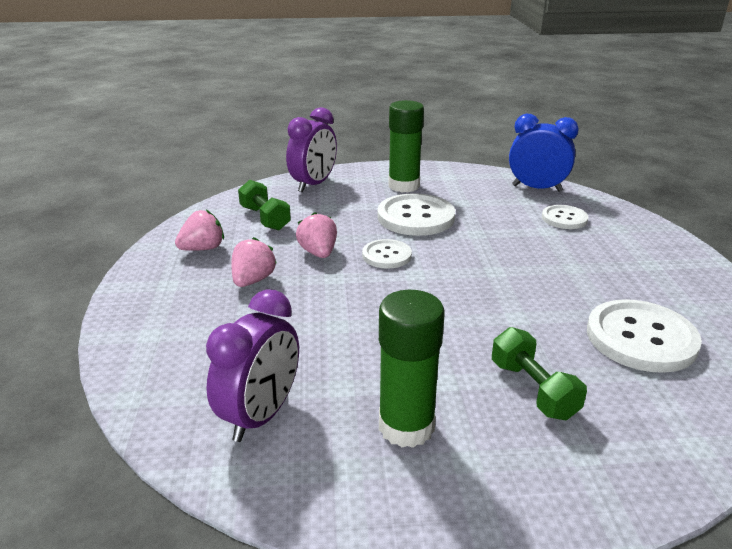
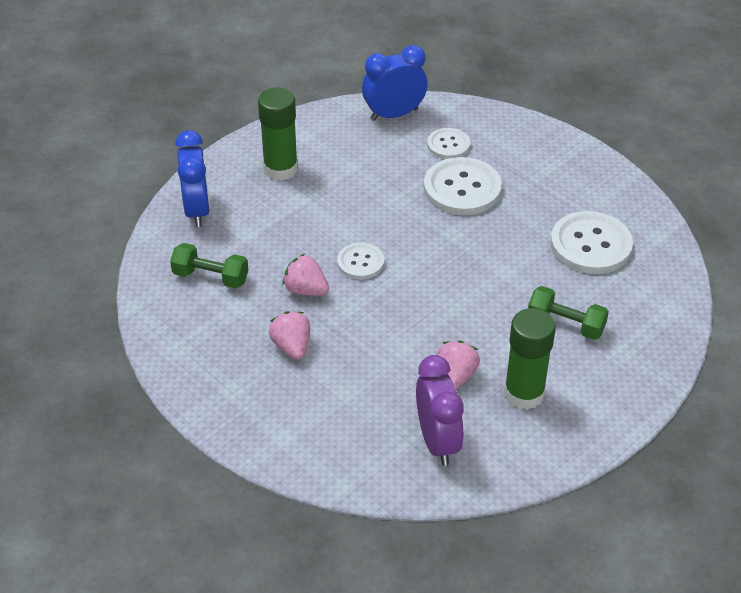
camera: 40 degrees left, 15 degrees up
pink strawberry [175,210,224,251] -> pink strawberry moved to [437,340,480,389]
purple clock [286,107,337,192] -> blue clock [175,130,210,227]
white button [377,193,455,236] -> white button moved to [424,157,502,215]

